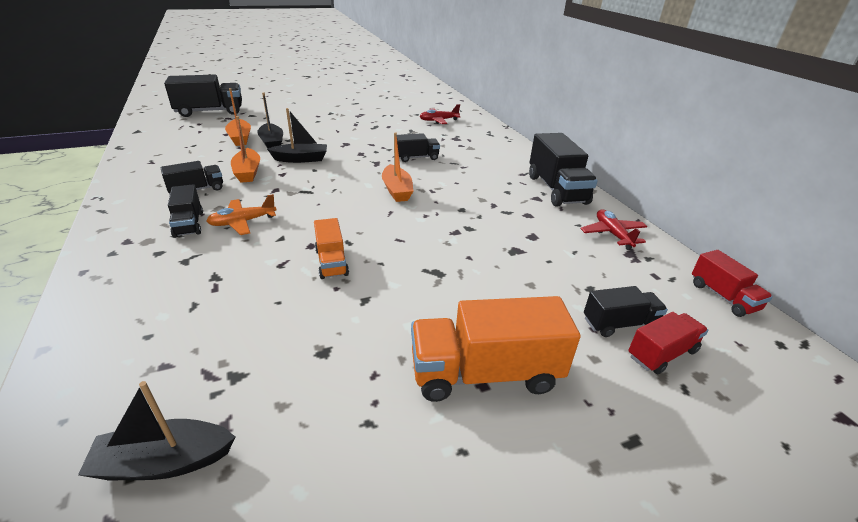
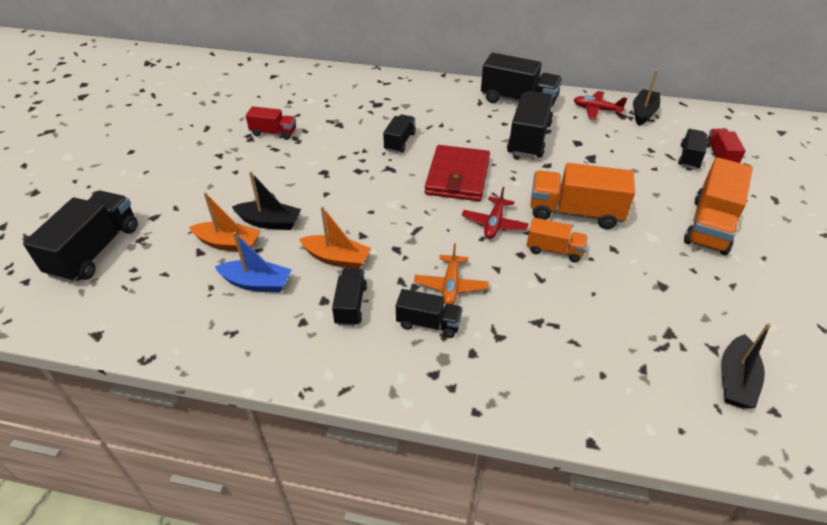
camera: 55 degrees left, 10 degrees up
black boat [267,108,327,163] -> black boat moved to [633,70,660,126]
orange boat [382,132,413,202] -> red wallet [425,145,490,201]
red plane [419,104,460,124] -> red plane moved to [461,187,529,239]
red truck [692,250,773,317] -> red truck moved to [246,106,296,140]
none -> blue boat [215,232,292,293]
none -> black truck [507,91,554,159]
none -> orange truck [531,163,635,229]

